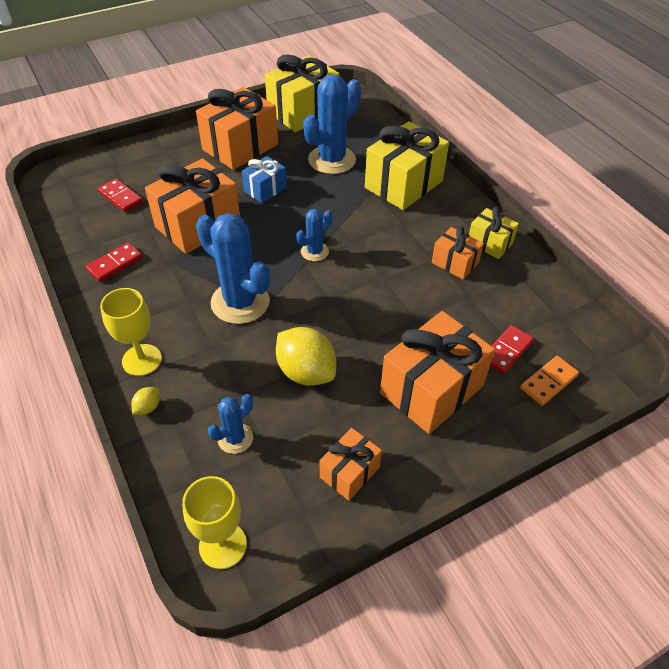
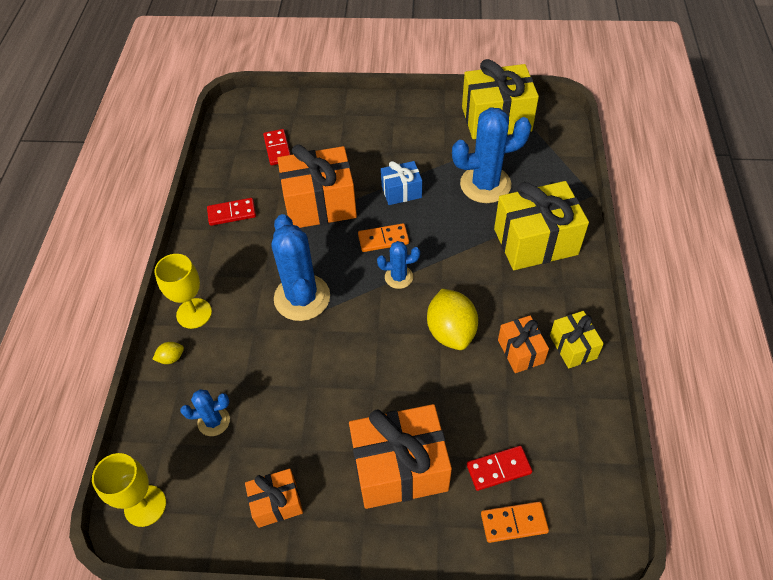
camera: 35 degrees right, 5 degrees up
orange gift [196,87,278,170] -> none
yellow lemon [276,327,336,386] -> yellow lemon moved to [427,289,478,350]
none -> orange domino [358,223,409,252]

